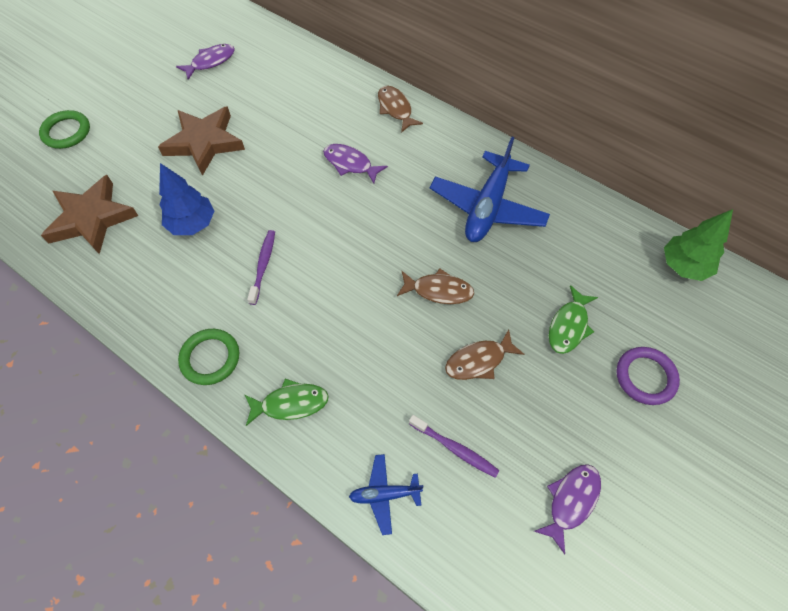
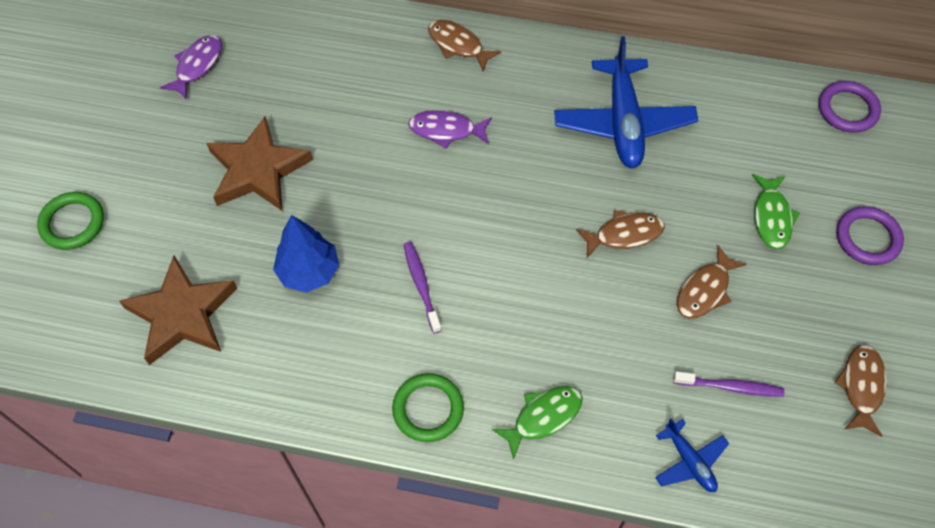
camera: 25 degrees left, 0 degrees up
blue plane [349,454,424,535] -> blue plane turned 90 degrees counterclockwise [655,418,729,492]
purple fish [534,464,601,554] -> brown fish [834,345,887,437]
green tree [664,209,733,281] -> purple ring [819,81,881,133]

